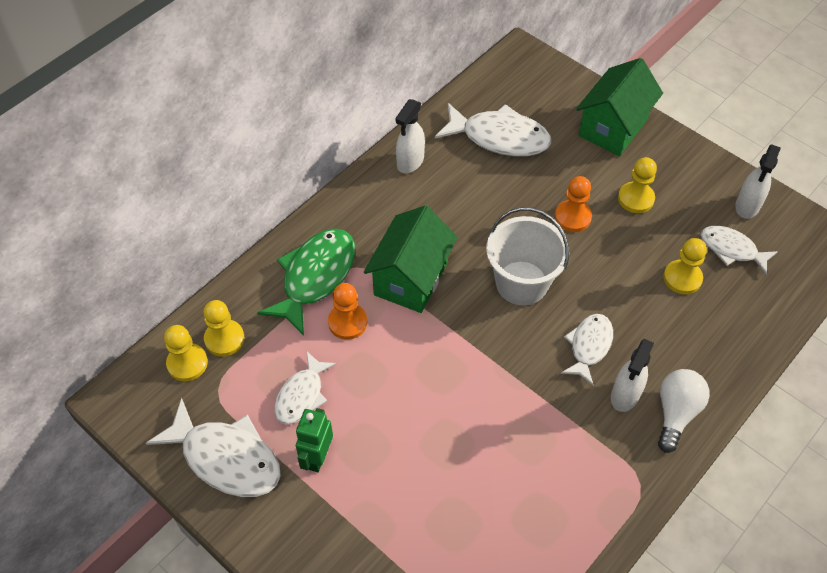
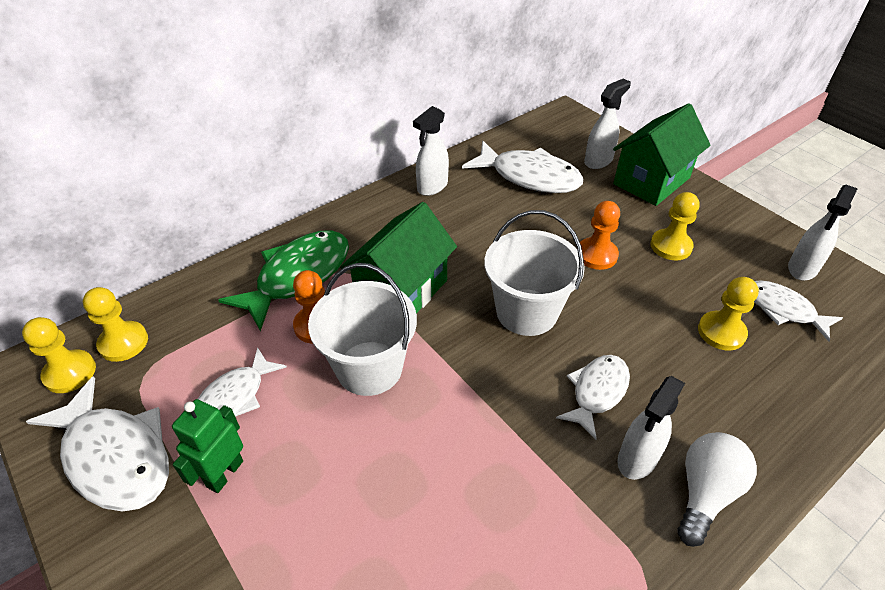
camera: 10 degrees right, 10 degrees down
yellow pawn [203,300,245,357] -> yellow pawn moved to [22,317,96,393]
none -> white bucket [308,263,417,396]
none -> white spray bottle [584,79,631,169]

